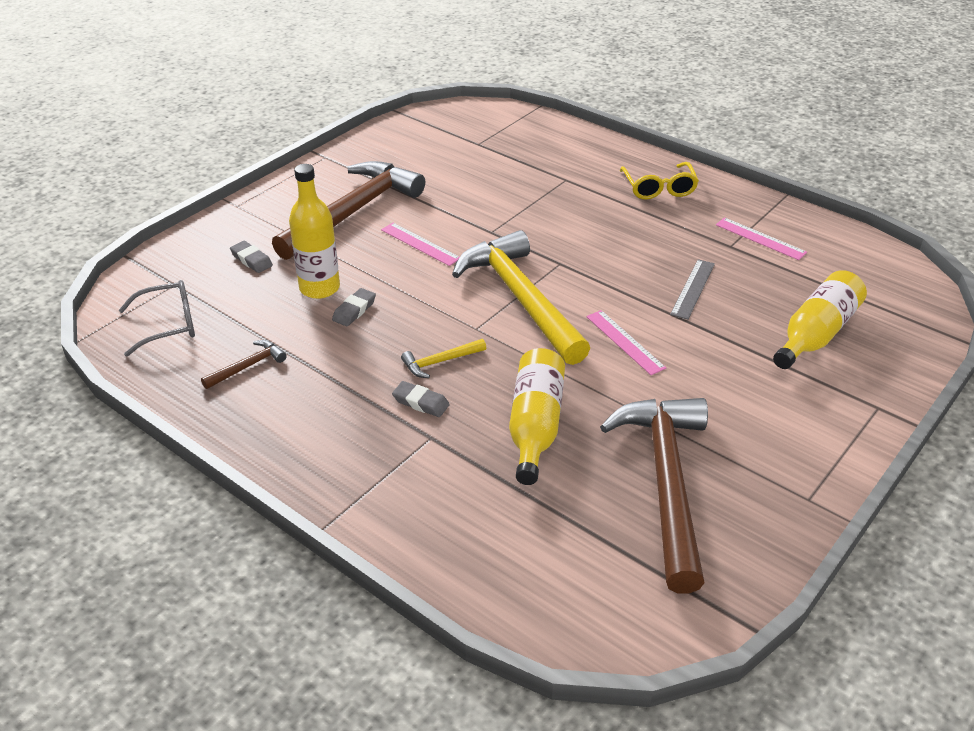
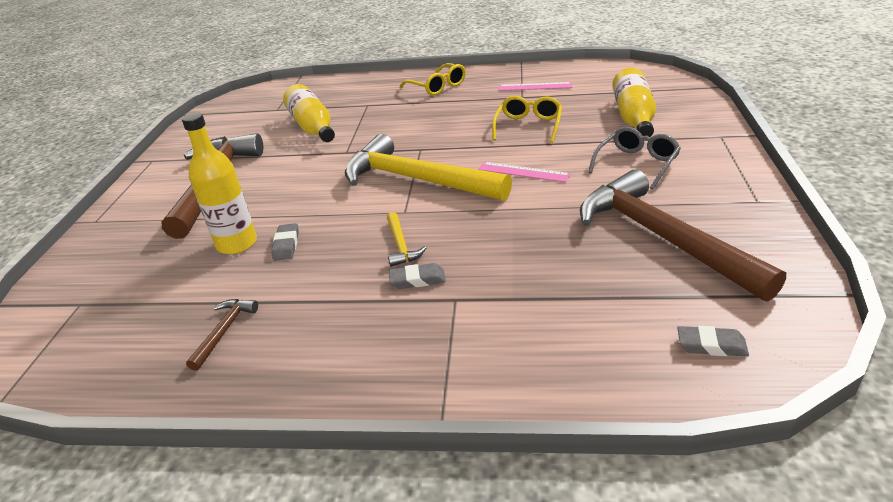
camera: 30 degrees left, 5 degrees down
grey glasses [119,280,195,357] -> grey glasses moved to [588,127,681,189]
grey eraser [230,241,273,273] -> grey eraser moved to [677,326,749,357]
pink ruler [381,223,460,266] -> none
yellow hammer [401,339,486,378] -> yellow hammer turned 45 degrees counterclockwise [387,212,426,267]
yellow bottle [509,348,565,485] -> yellow bottle moved to [283,84,335,142]
grey ruler [670,259,715,320] -> yellow glasses [492,96,562,143]

